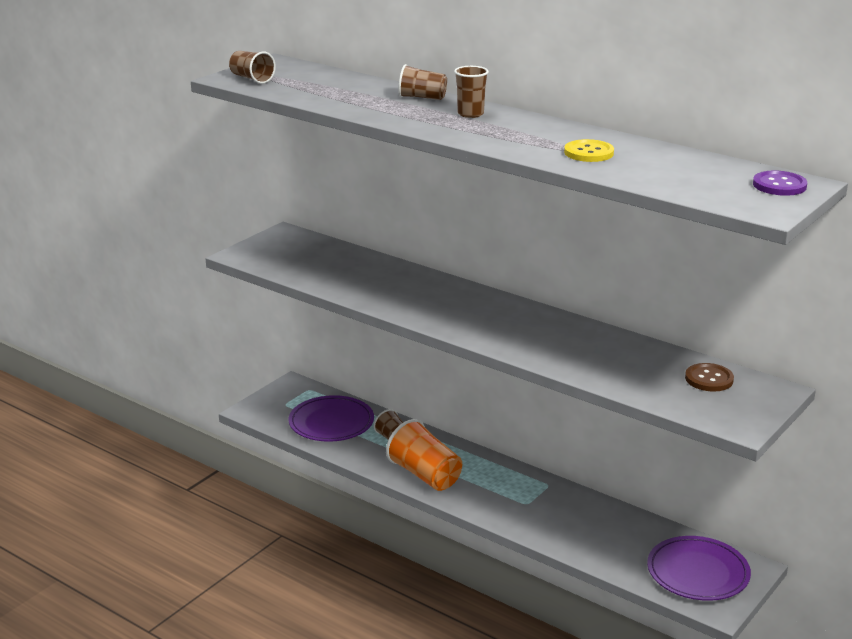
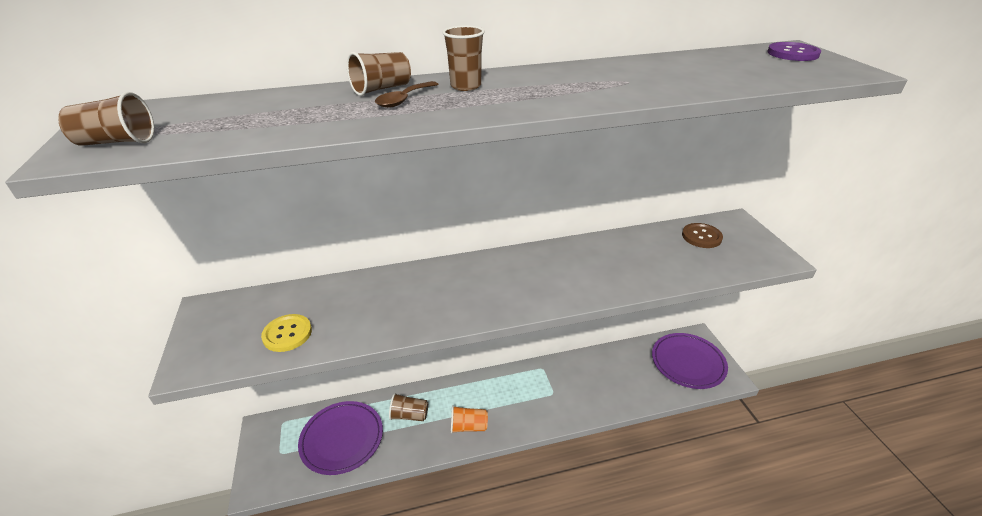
camera: 50 degrees left, 10 degrees up
orange cup [386,419,462,491] -> orange cup [451,405,488,434], size x0.59
yellow button [564,139,614,162] -> yellow button moved to [261,314,312,352]
none -> brown spoon [375,81,439,108]

